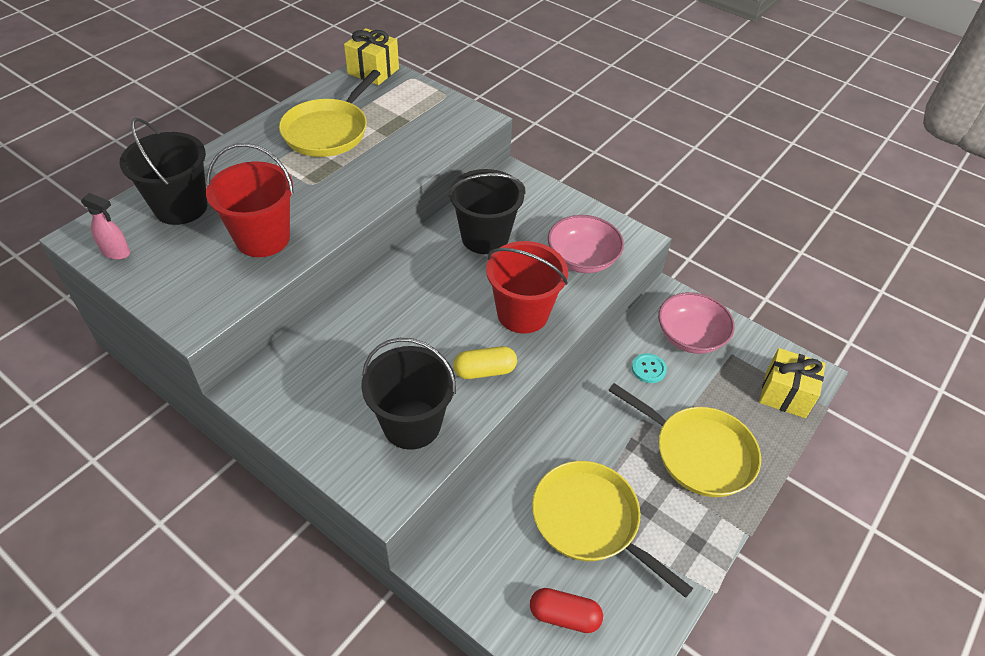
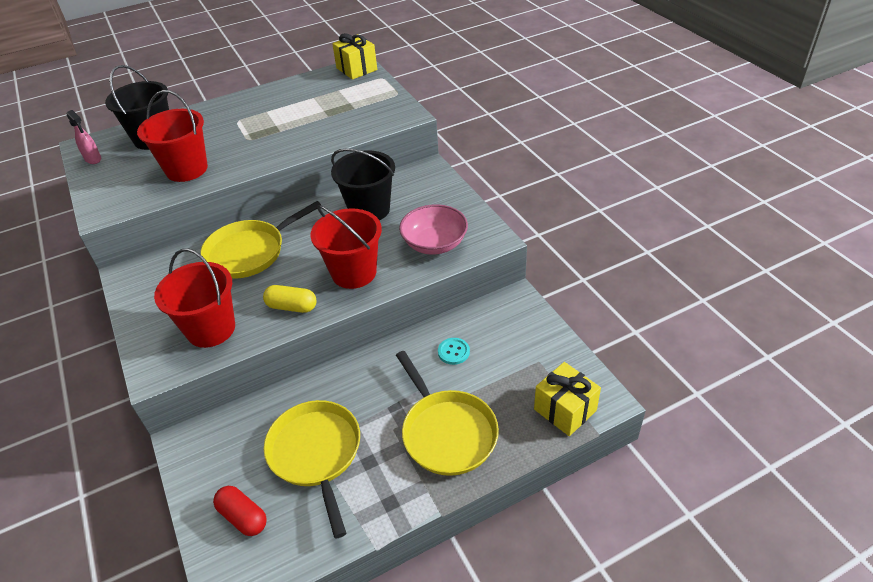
camera: 30 degrees right, 5 degrees down
yellow pan [279,70,381,157] -> yellow pan moved to [200,201,321,279]
black bucket [361,338,456,450] -> red bucket [154,248,235,348]
pink bowl [658,292,735,354] -> none

